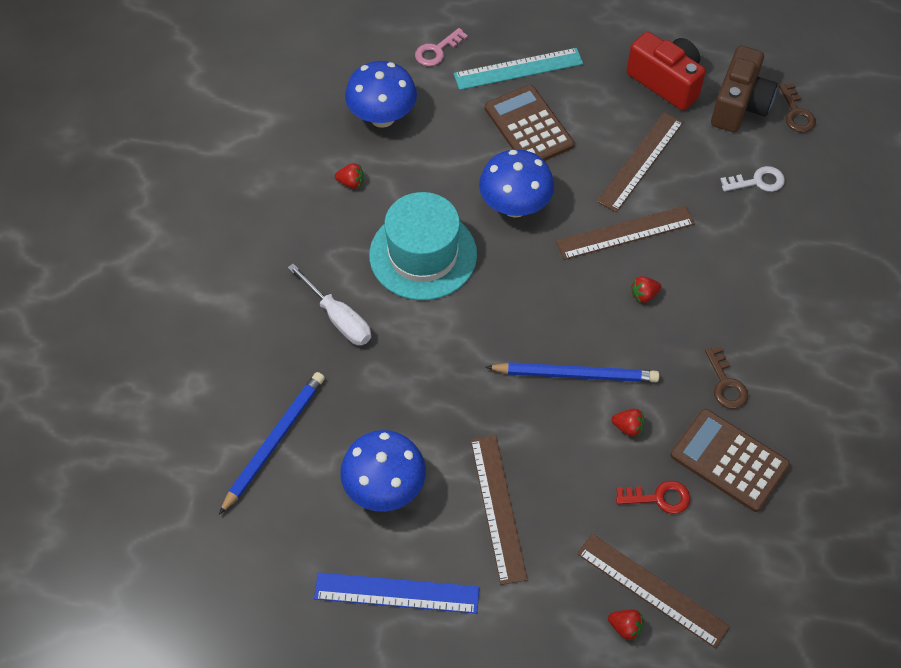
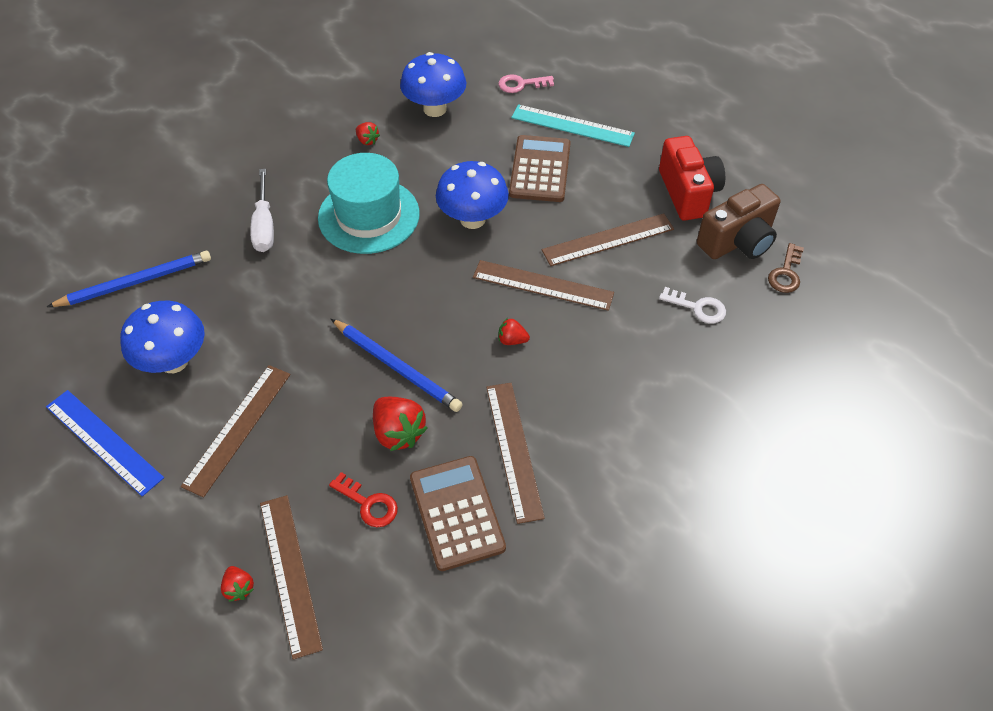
camera: 35 degrees right, 5 degrees down
red strawberry [612,409,645,437] -> red strawberry [373,397,428,451], size x1.85
brown key [705,346,748,409] -> brown ruler [486,383,545,524]

